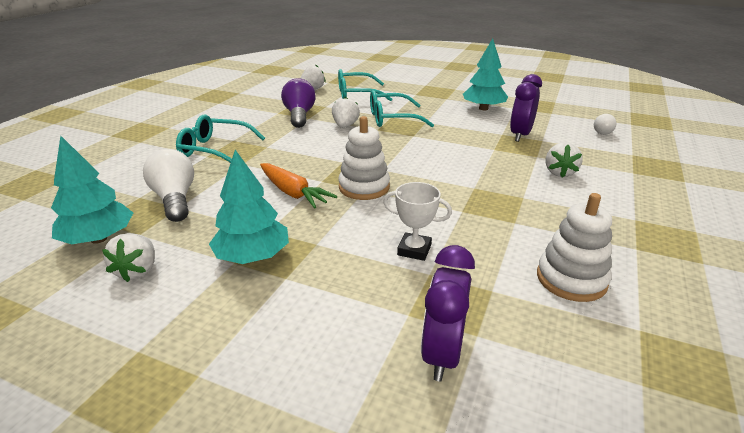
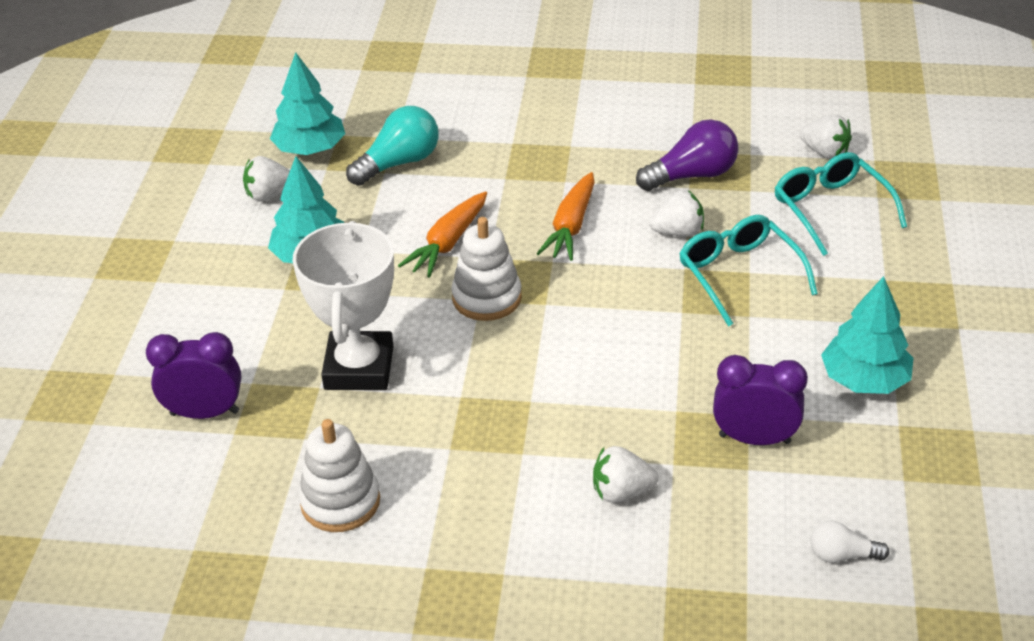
camera: 75 degrees right, 10 degrees up
white light bulb [143,149,194,222] -> turquoise light bulb [346,106,439,186]
turquoise glasses [176,115,265,163] -> none
white trophy [383,182,452,261] -> white trophy [292,221,394,390], size x1.92
none -> orange carrot [536,172,595,261]

